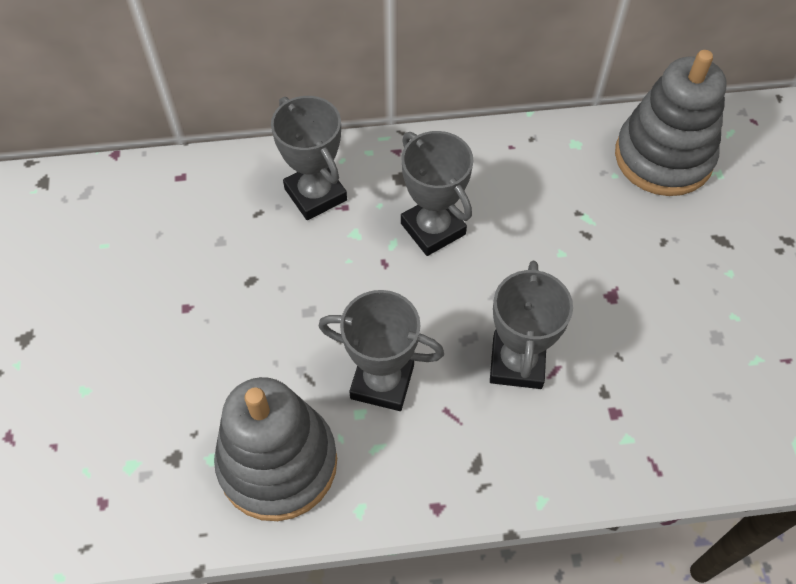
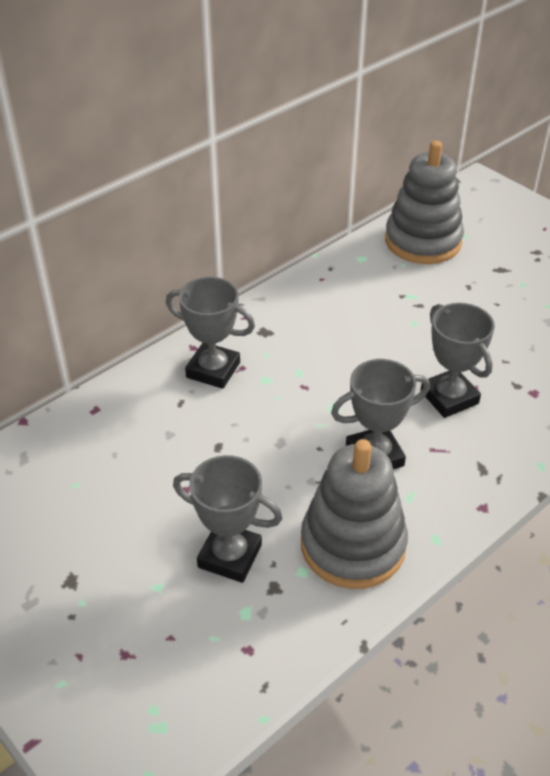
camera: 35 degrees left, 15 degrees down
grey trophy [401,131,473,256] -> grey trophy moved to [173,455,283,583]

